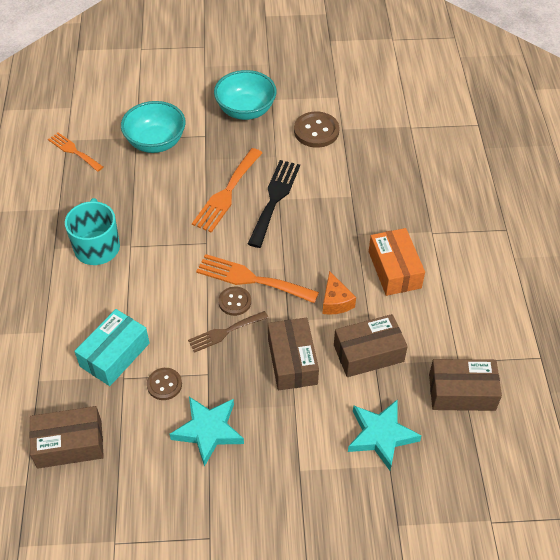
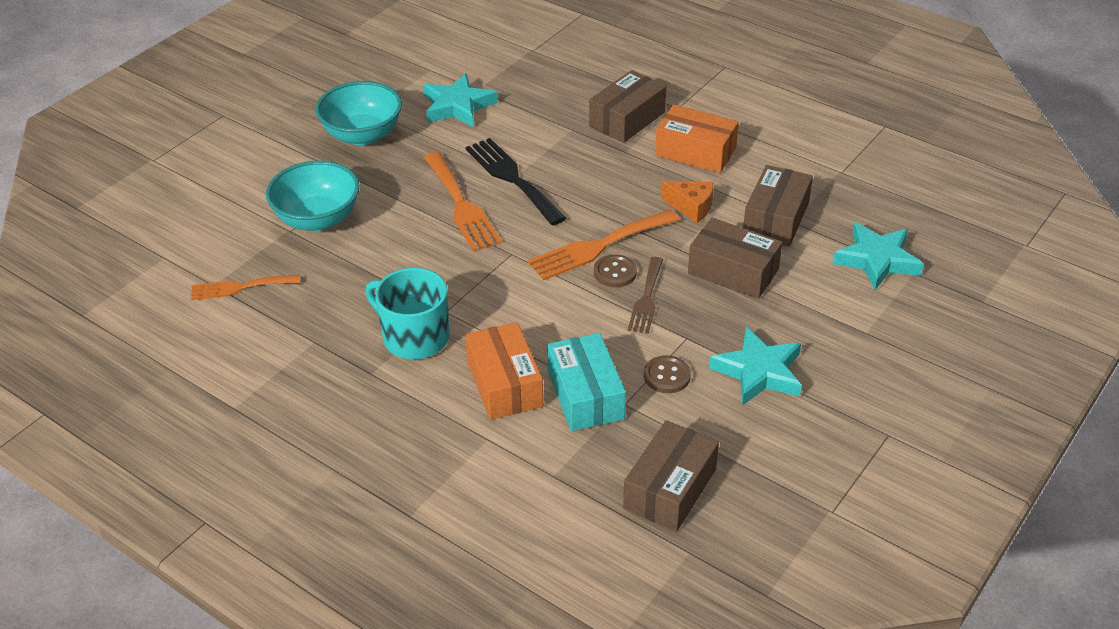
camera: 50 degrees left, 10 degrees down
brown button [294,112,339,148] -> turquoise star [423,73,497,127]
brown box [429,359,502,411] -> brown box moved to [589,70,666,143]
none -> orange box [465,322,543,420]

